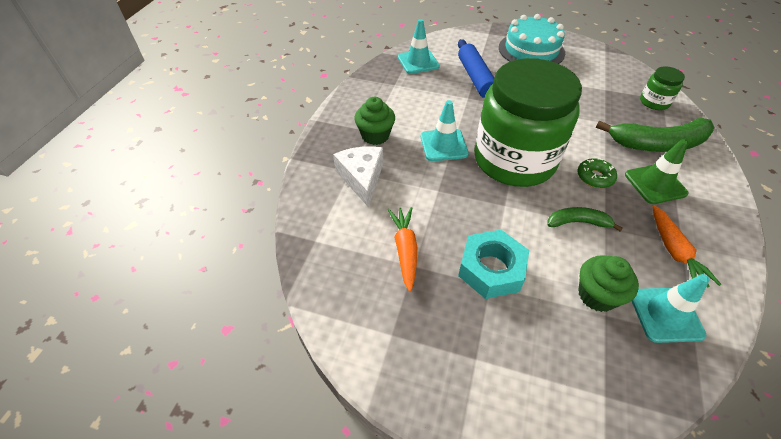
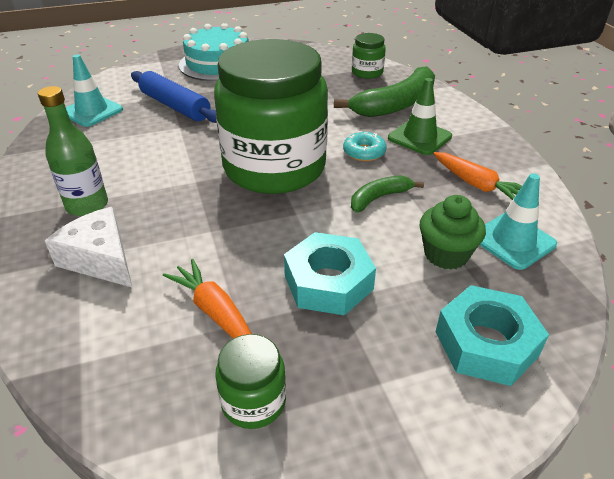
camera: 35 degrees left, 10 degrees down
green cupcake [354,97,395,145] -> green bottle [38,86,108,216]
turquoise traffic cone [421,100,469,161] -> none
green donut [577,158,617,188] -> turquoise donut [343,131,387,161]
none -> green jar [215,334,286,429]
none -> turquoise nut [436,285,549,386]

